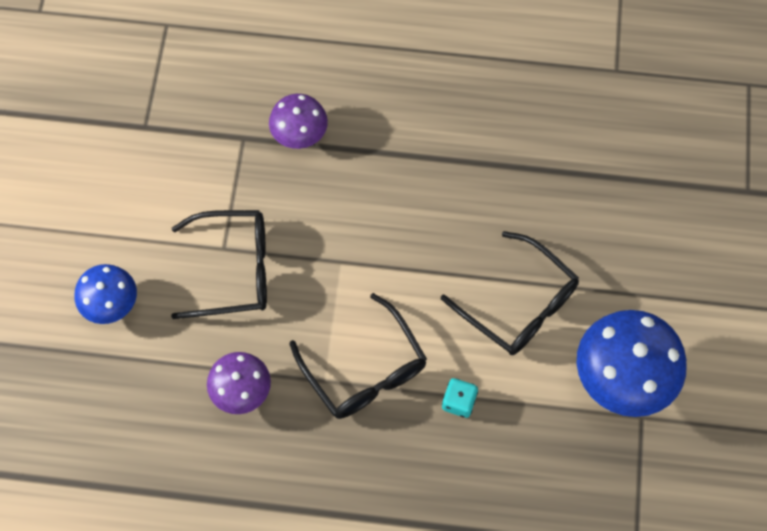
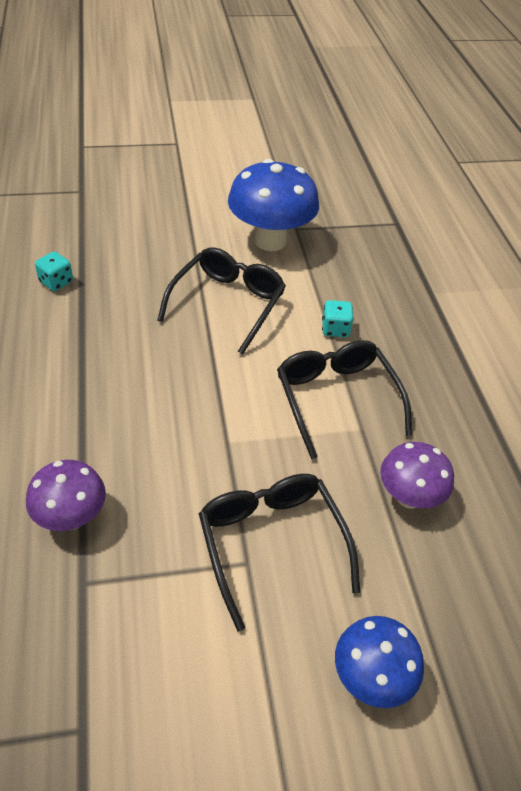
camera: 110 degrees left, 20 degrees down
black glasses [289,293,427,419] -> black glasses turned 60 degrees counterclockwise [277,340,412,459]
none -> turquoise dice [35,252,73,291]

